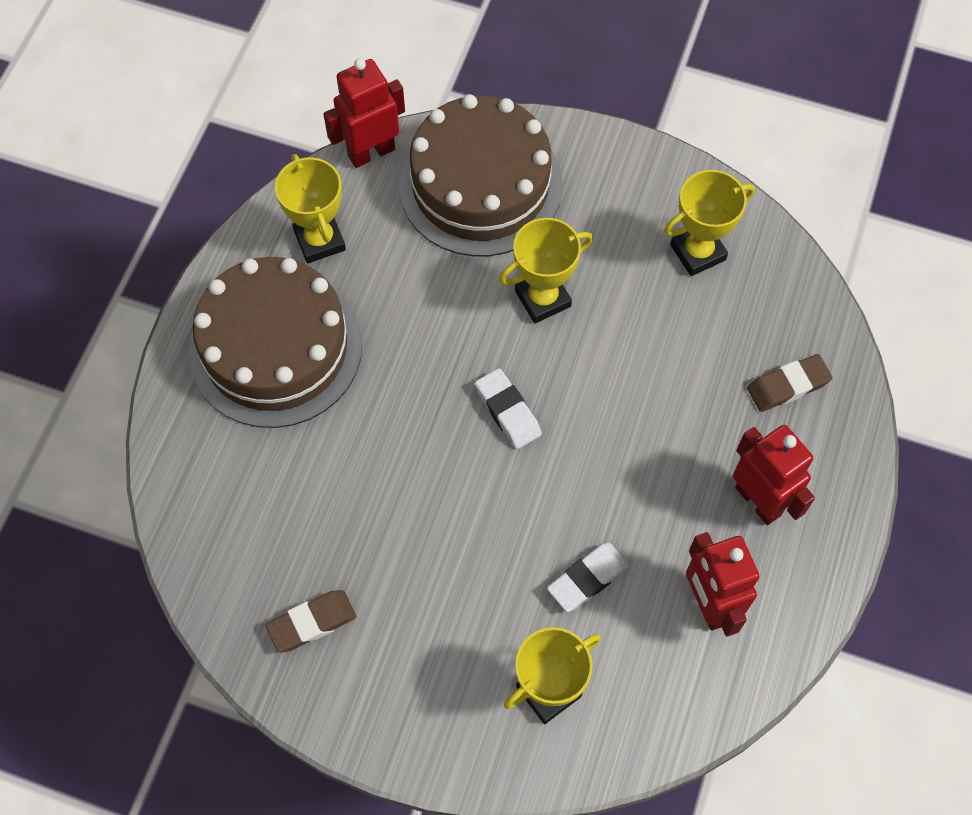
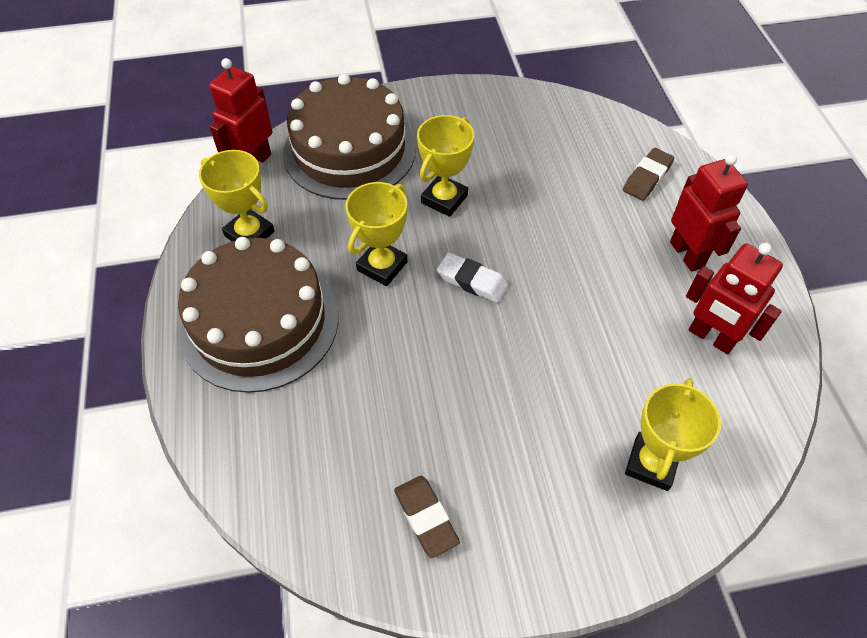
camera: 30 degrees left, 10 degrees down
brown eraser [265,590,357,652] -> brown eraser turned 60 degrees counterclockwise [394,476,460,558]
white eraser [547,542,629,612] -> none
yellow trophy [664,170,755,276] -> yellow trophy moved to [345,182,408,286]
red robot [733,425,815,525] -> red robot turned 45 degrees clockwise [670,154,748,272]

